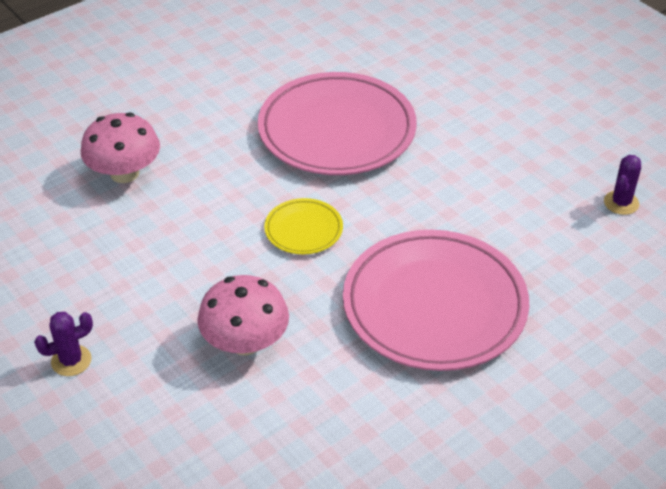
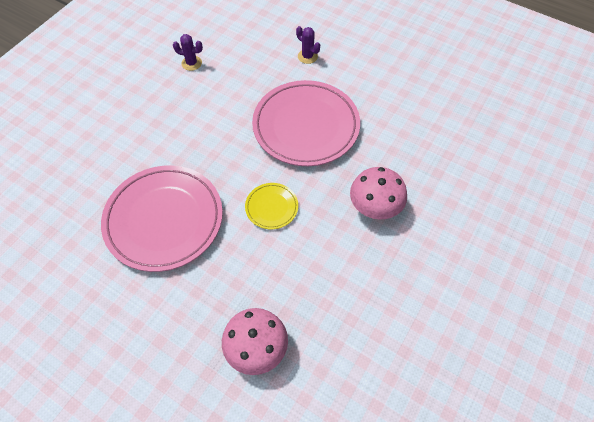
camera: 110 degrees left, 15 degrees up
purple cactus [34,312,93,376] -> purple cactus moved to [296,26,320,64]

